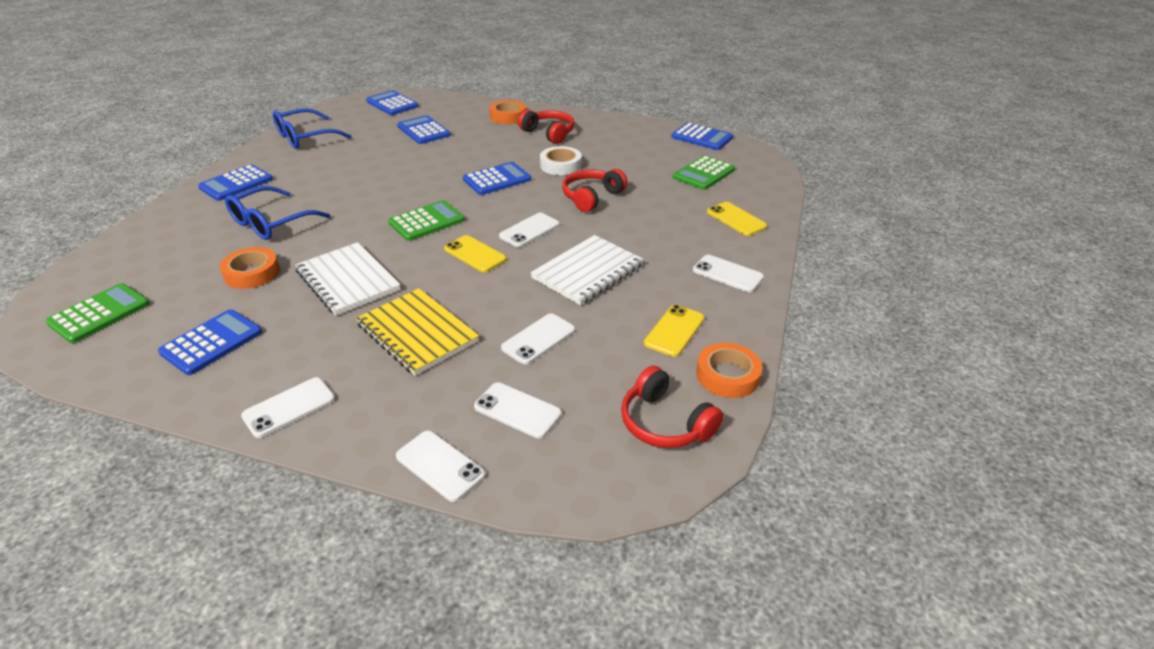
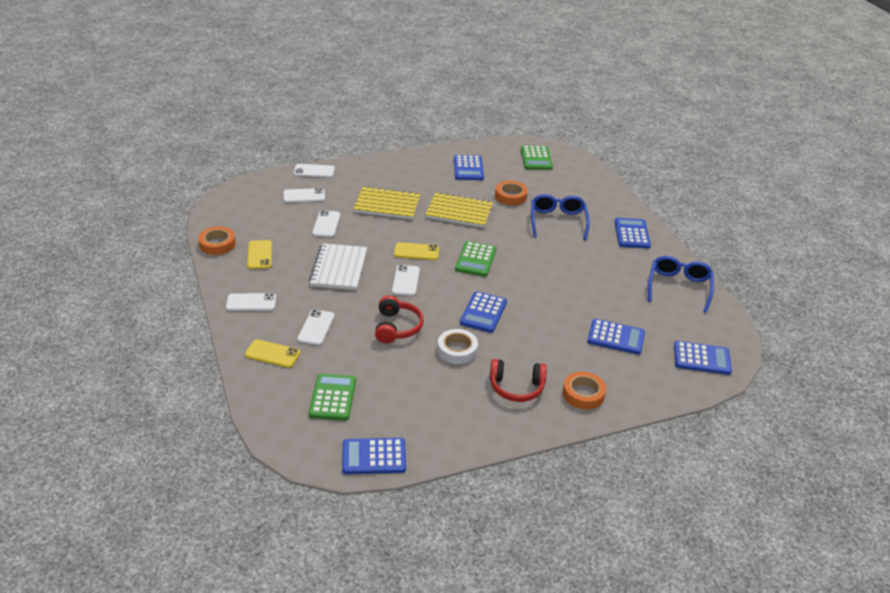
camera: 140 degrees right, 0 degrees up
white phone [241,377,335,438] -> white phone moved to [297,309,335,346]
white notebook [295,242,400,316] -> yellow notebook [425,192,493,228]
red headphones [621,366,723,448] -> none

